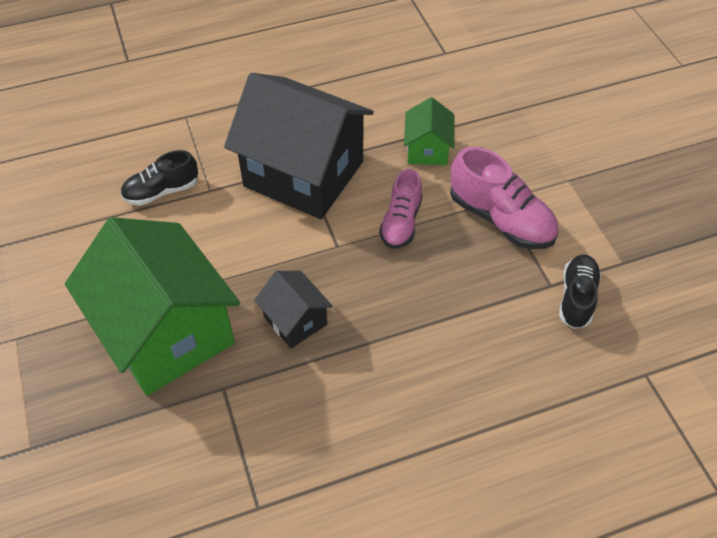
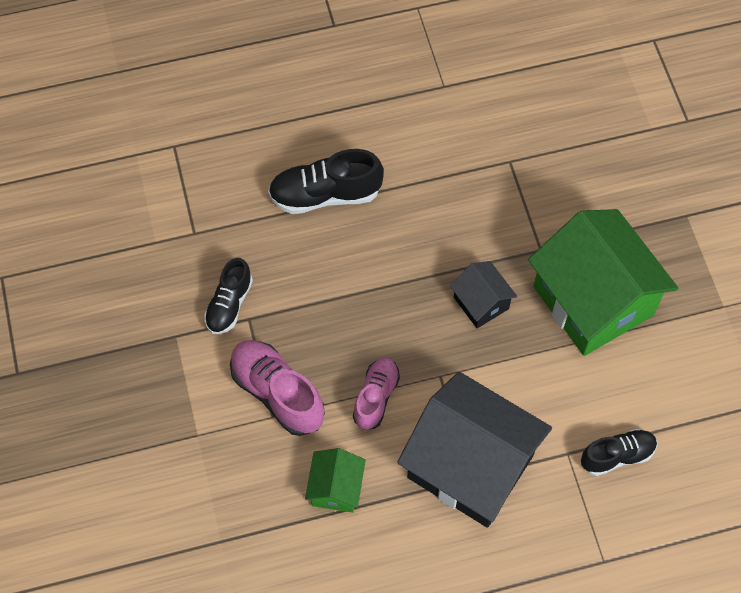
camera: 175 degrees left, 10 degrees up
none -> black shoe [268,149,384,214]

